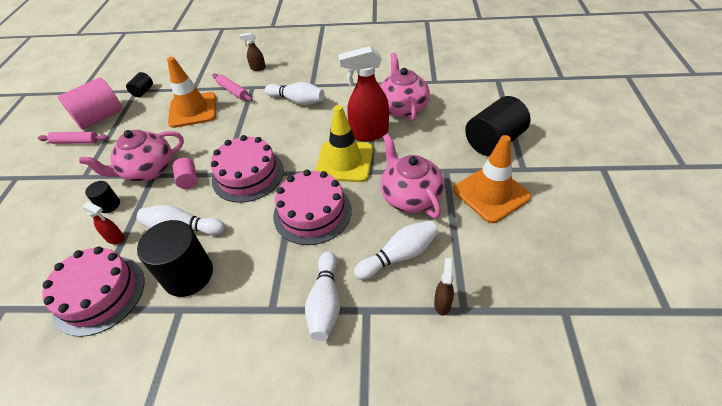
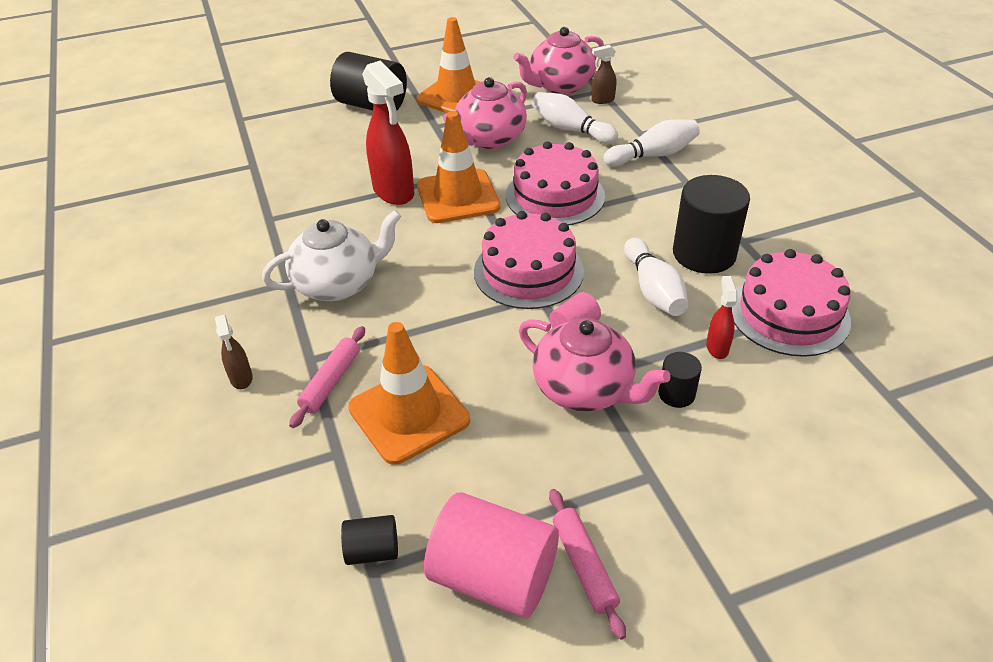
camera: 115 degrees left, 5 degrees down
white bowling pin [265,82,325,105] -> white teapot [262,210,402,301]
yellow traffic cone [315,105,373,182] -> orange traffic cone [417,111,501,223]
pink teapot [380,53,430,121] -> pink teapot moved to [513,27,604,94]

